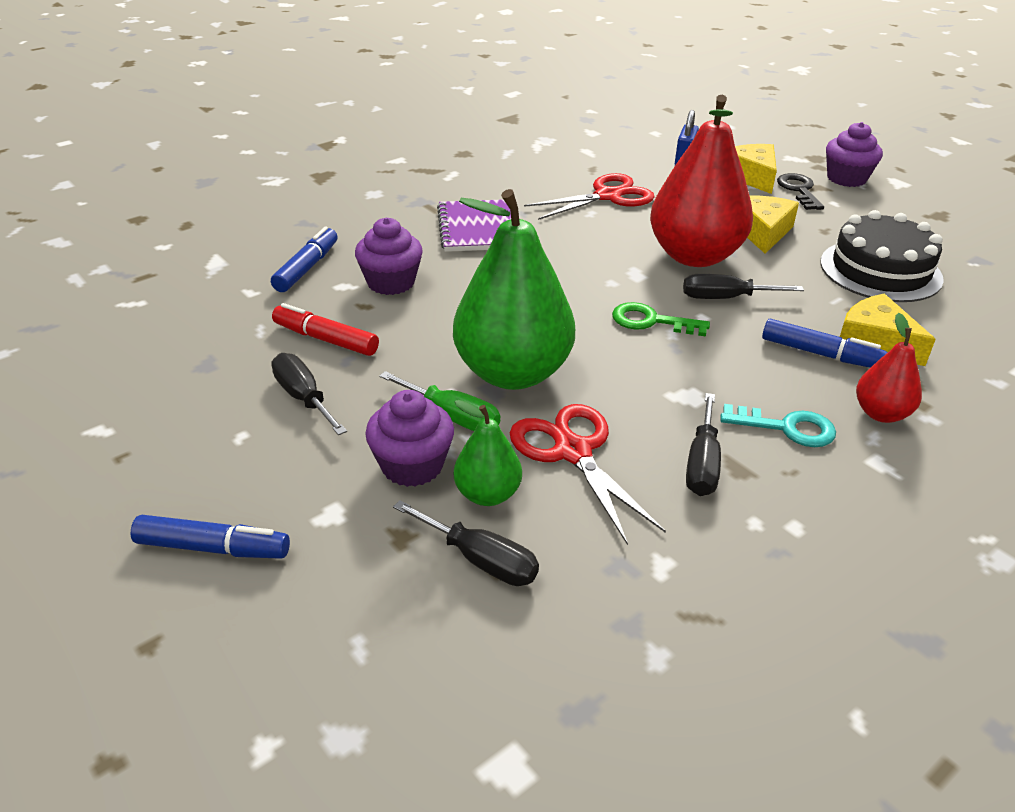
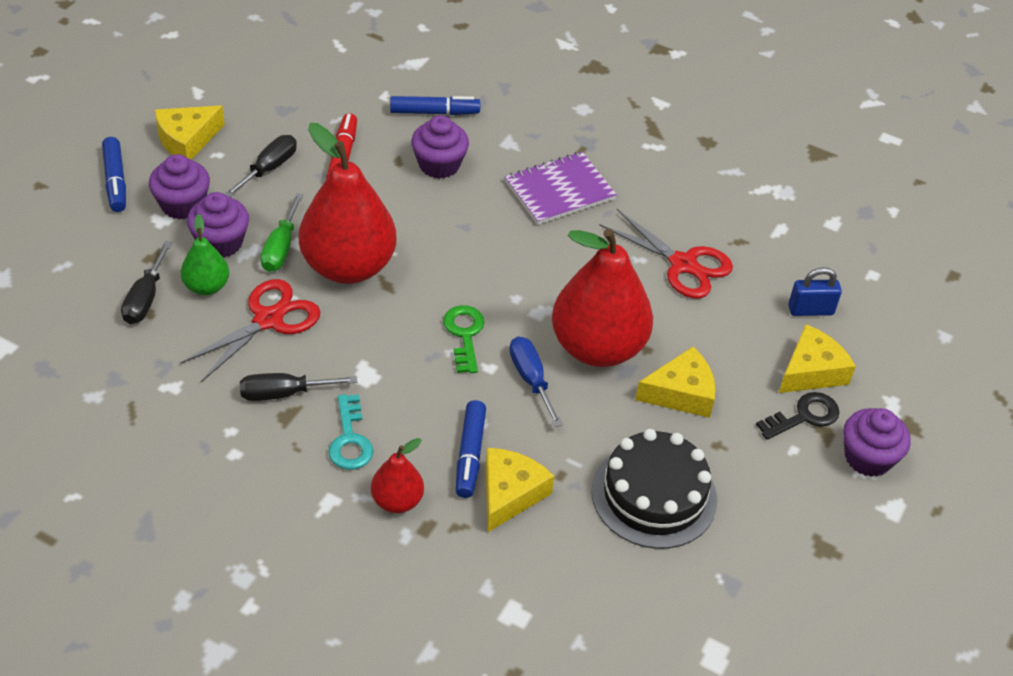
camera: 65 degrees right, 10 degrees up
green pear [453,189,575,390] -> red pear [299,123,396,284]
black screwdriver [683,274,804,299] -> blue screwdriver [509,336,563,427]
none -> purple cupcake [149,154,210,219]
none -> yellow cheese [155,105,225,160]

